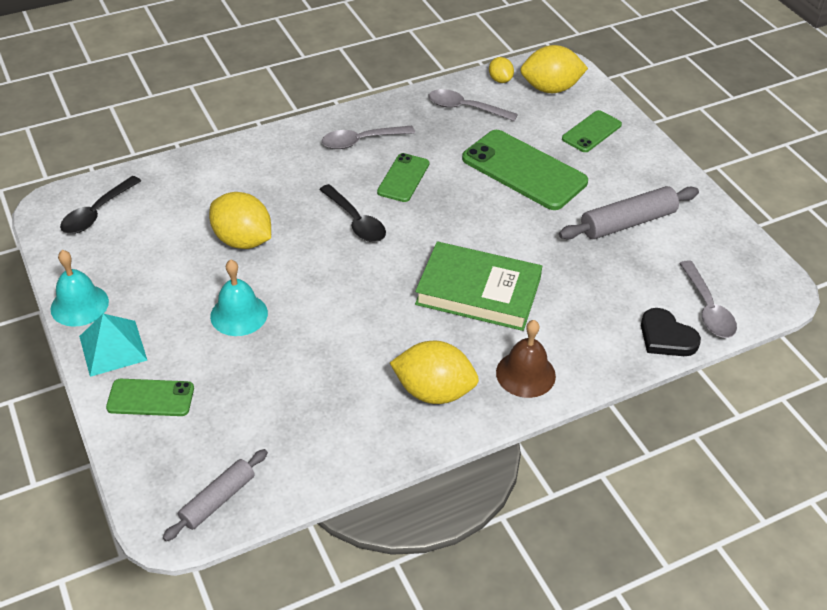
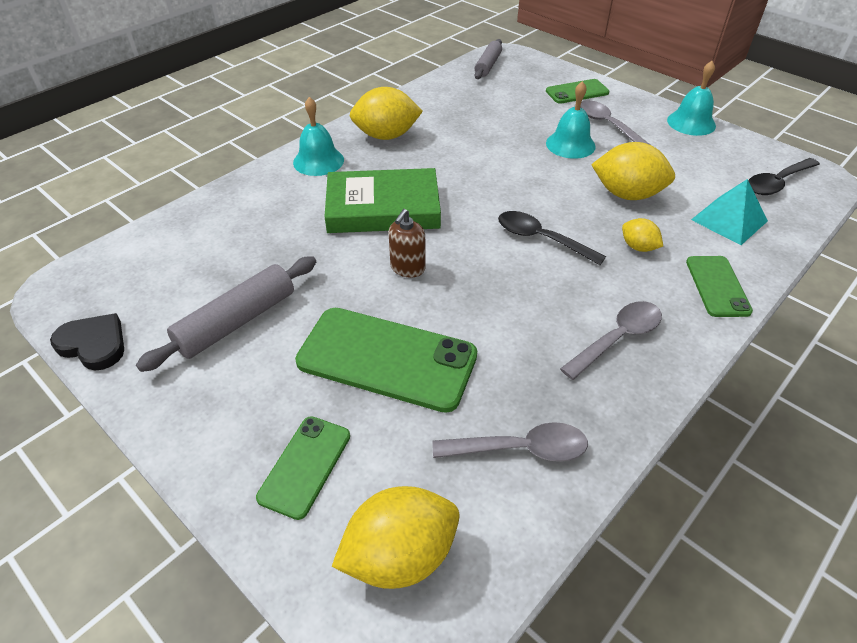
camera: 160 degrees right, 0 degrees up
black spoon [60,176,141,234] -> black spoon turned 135 degrees counterclockwise [748,158,820,195]
turquoise pyramid [79,314,147,377] -> turquoise pyramid moved to [691,179,768,245]
green phone [377,153,429,202] -> green phone moved to [686,256,753,317]
yellow lemon [489,57,514,83] -> yellow lemon moved to [622,218,663,252]
brown bell [496,320,556,398] -> turquoise bell [293,97,344,176]
black heart [641,308,701,356] -> black heart moved to [50,313,124,370]
grey spoon [679,260,737,338] -> grey spoon moved to [580,100,650,145]
none -> brown soap dispenser [389,209,426,277]

